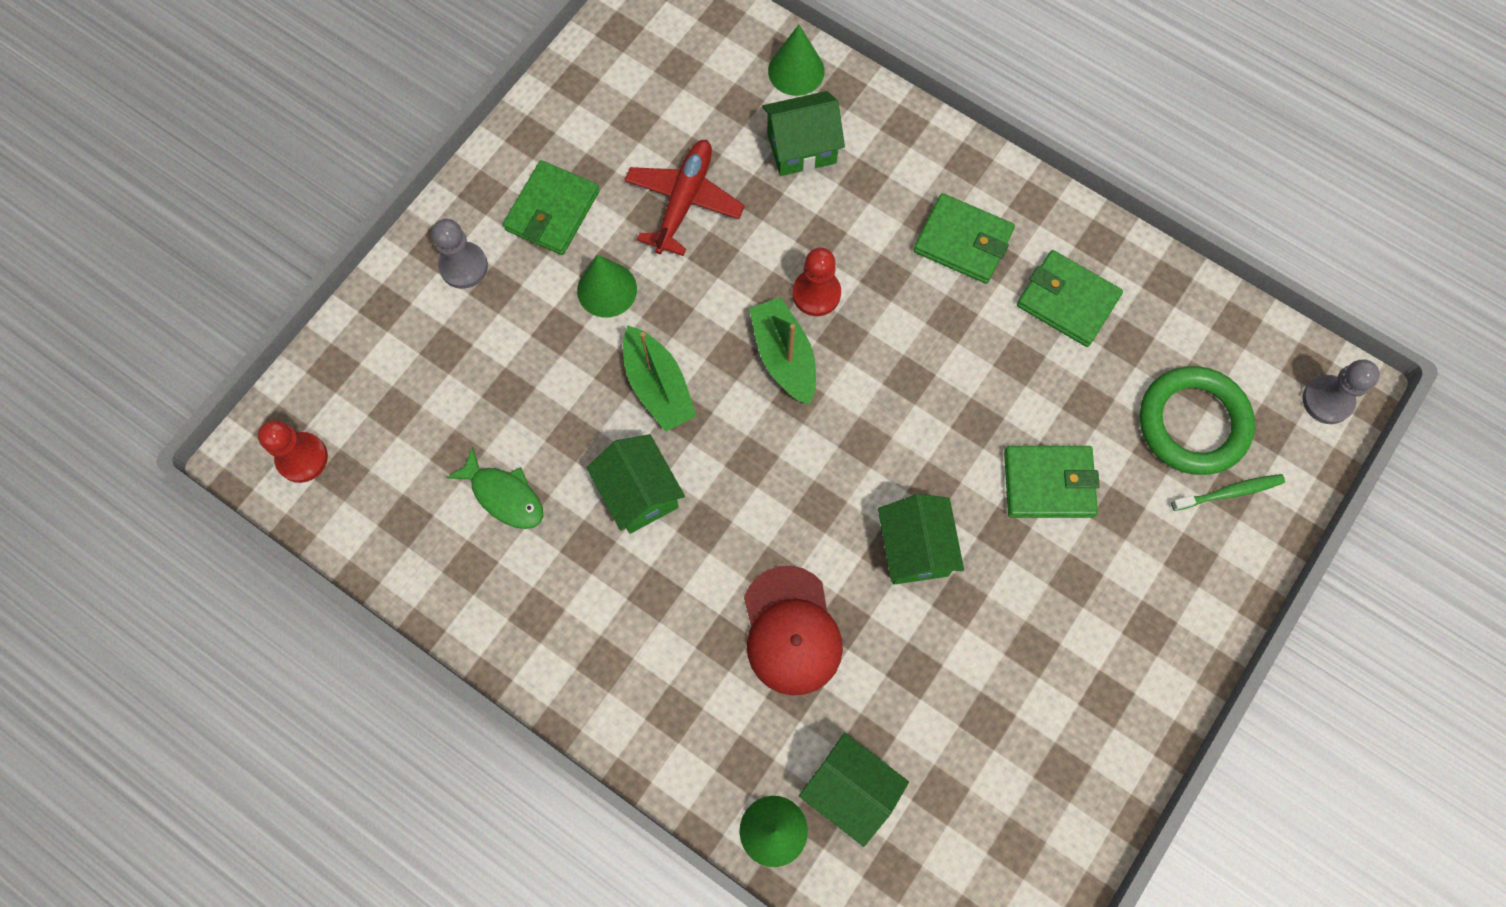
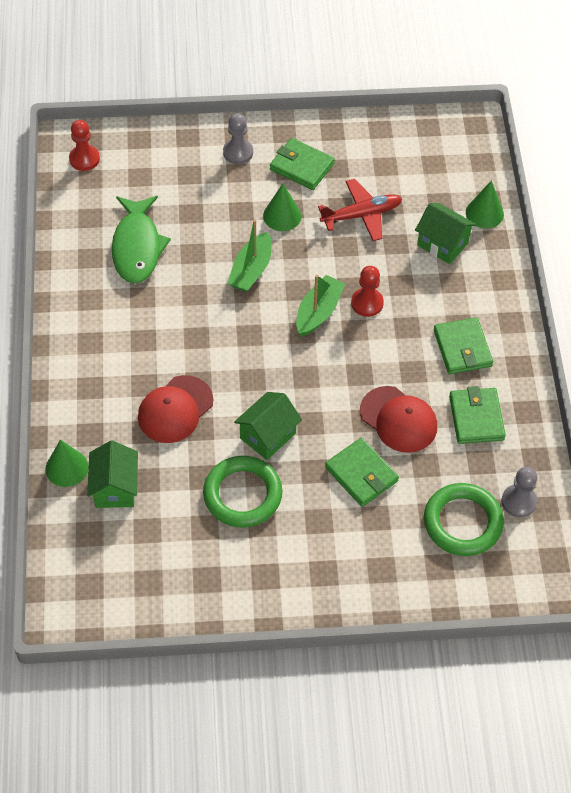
camera: 50 degrees right, 15 degrees down
green fish [446,447,543,529] -> green fish [112,196,171,284], size x1.69
green wallet [503,160,599,255] -> green wallet turned 45 degrees clockwise [270,138,335,190]
green house [587,434,685,534] -> none
green toothbrush [1171,474,1285,511] -> none
grey pawn [1302,359,1380,424] -> grey pawn moved to [502,467,537,518]
none -> green ring [203,456,282,528]
none -> red cap [360,386,437,453]

